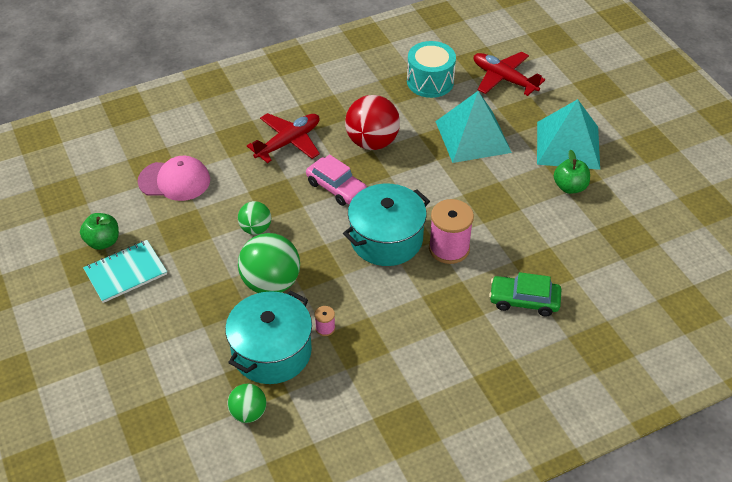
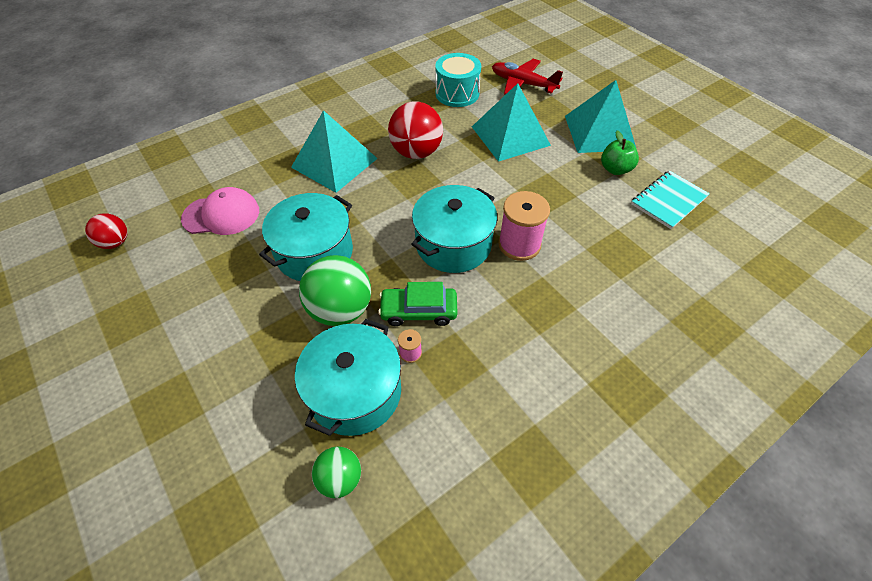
camera: 10 degrees left, 5 degrees up
green apple [80,213,119,250] -> none
turquoise notebook [83,240,167,303] -> turquoise notebook moved to [631,170,710,229]
green ball [238,201,271,235] -> turquoise pot [259,193,353,281]
red plane [247,113,320,163] -> turquoise pyramid [291,110,378,193]
pink car [306,154,367,206] -> none
green car [489,272,561,316] -> green car moved to [378,282,458,326]
none -> red ball [85,213,127,249]

